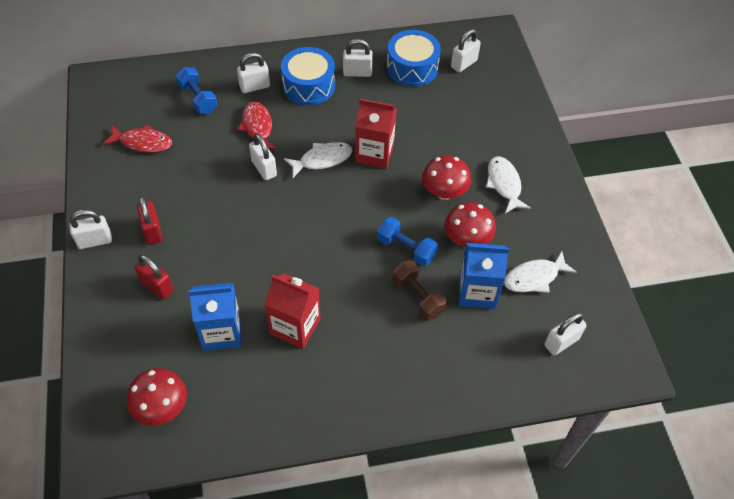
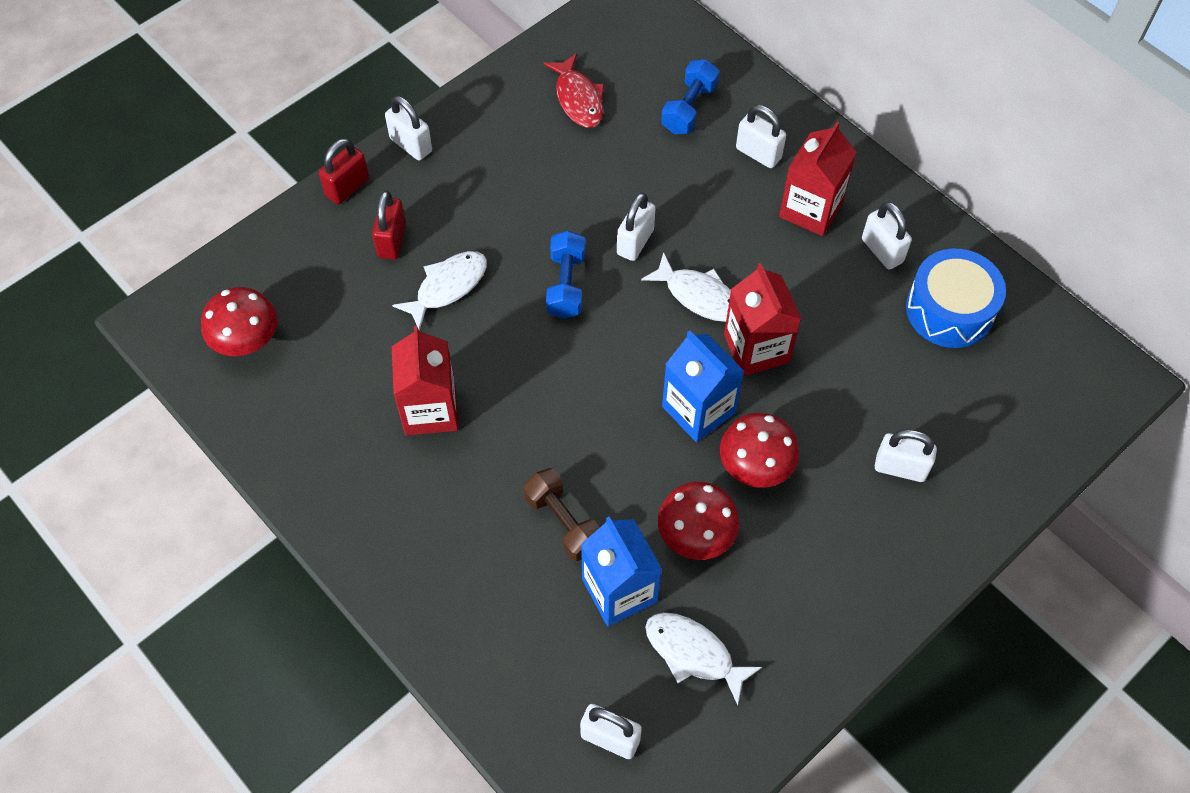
camera: 60 degrees right, 5 degrees up
red padlock [137,196,162,245] -> red padlock moved to [319,138,369,205]
blue carton [189,283,242,351] -> blue carton moved to [662,330,744,442]
red fish [238,101,277,149] -> none
blue drum [281,47,335,105] -> red carton [779,121,857,236]
blue dumbbell [377,217,438,266] -> blue dumbbell moved to [546,230,585,319]
brown dumbbell [393,260,447,320] -> brown dumbbell turned 60 degrees counterclockwise [523,468,600,561]
white padlock [451,29,481,72] -> white padlock moved to [875,429,937,482]
white fish [486,156,531,213] -> white fish moved to [392,251,487,331]

